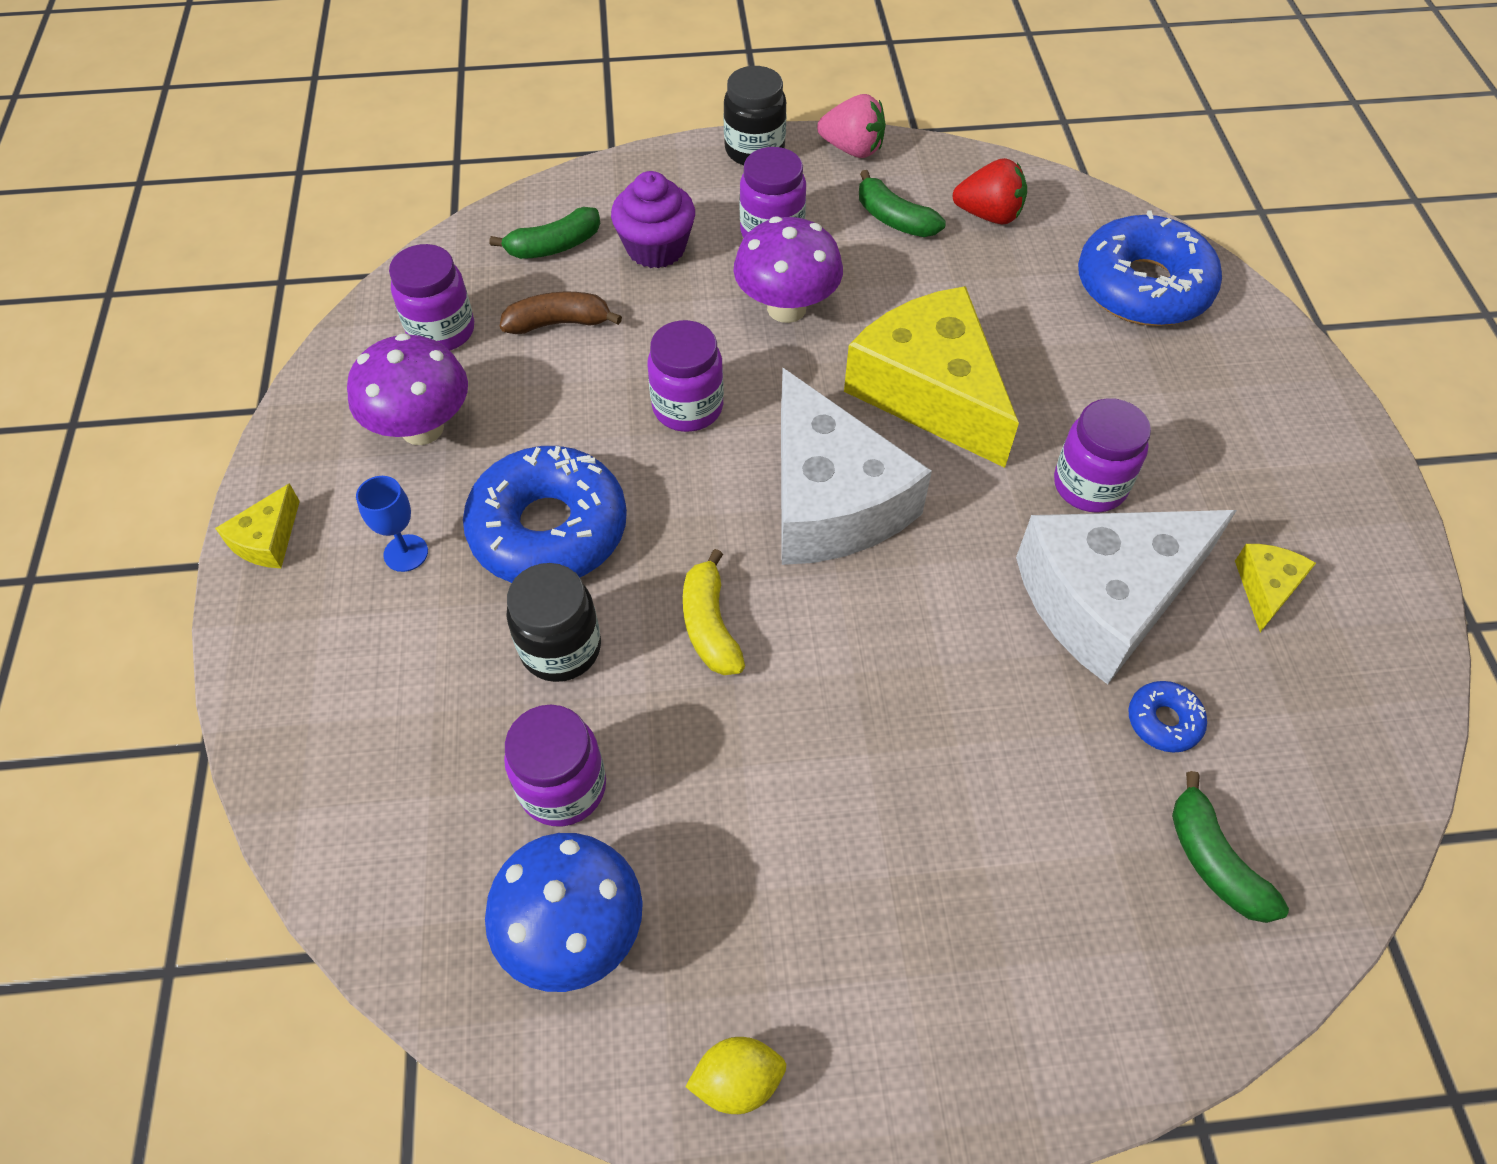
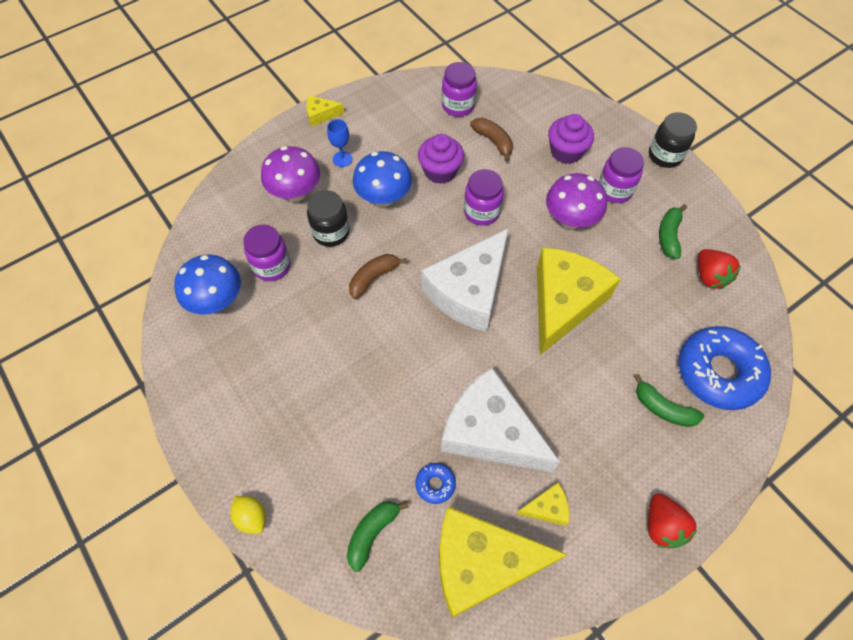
camera: 60 degrees right, 5 degrees up
purple mushroom [347,333,468,445] -> purple mushroom moved to [261,146,320,202]
blue donut [463,446,627,583] -> blue mushroom [353,151,412,207]
green banana [490,207,600,259] -> green banana moved to [634,374,704,427]
yellow banana [683,549,745,675] -> brown banana [349,254,407,299]
yellow lemon [685,1037,786,1114] -> yellow lemon moved to [230,496,266,534]
pink strawberry [817,94,886,158] -> none
purple jar [1054,398,1151,513] -> none
none -> purple cupcake [418,134,464,184]
none -> yellow cheese [439,506,568,618]
none -> red strawberry [648,493,697,548]

